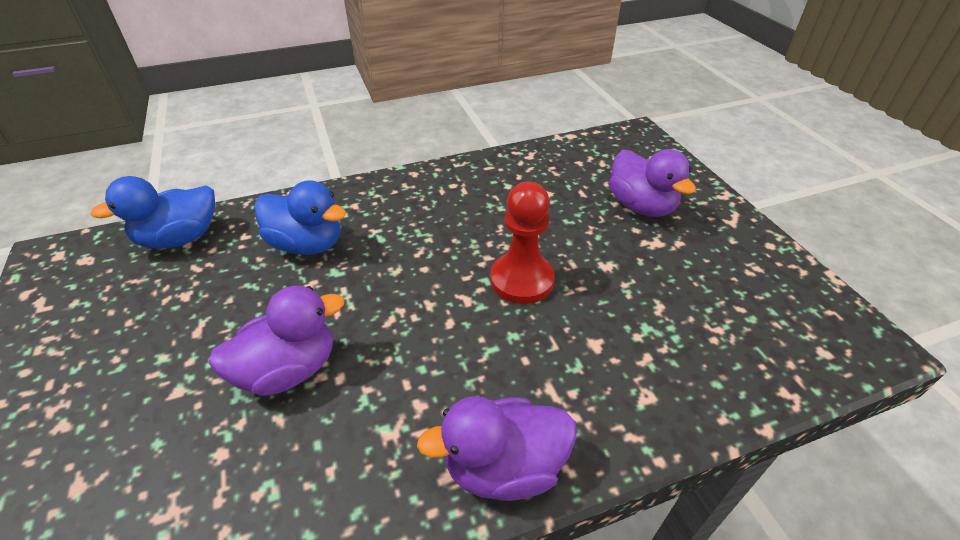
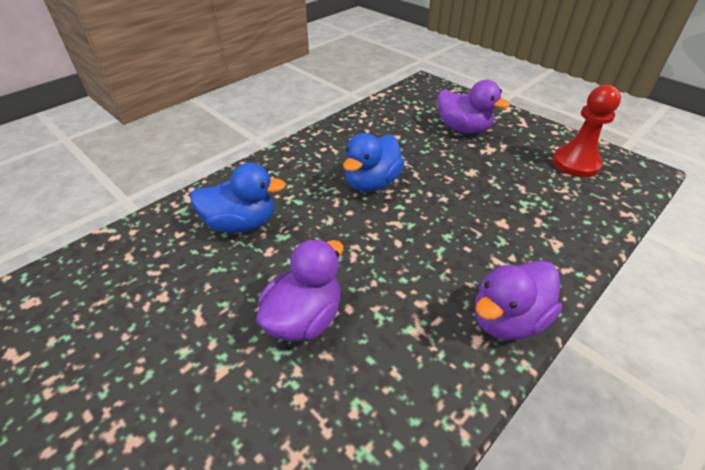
camera: 25 degrees left, 0 degrees up
blue duck [90,176,215,249] -> blue duck moved to [343,133,404,192]
red pawn [490,182,555,304] -> red pawn moved to [552,85,621,177]

